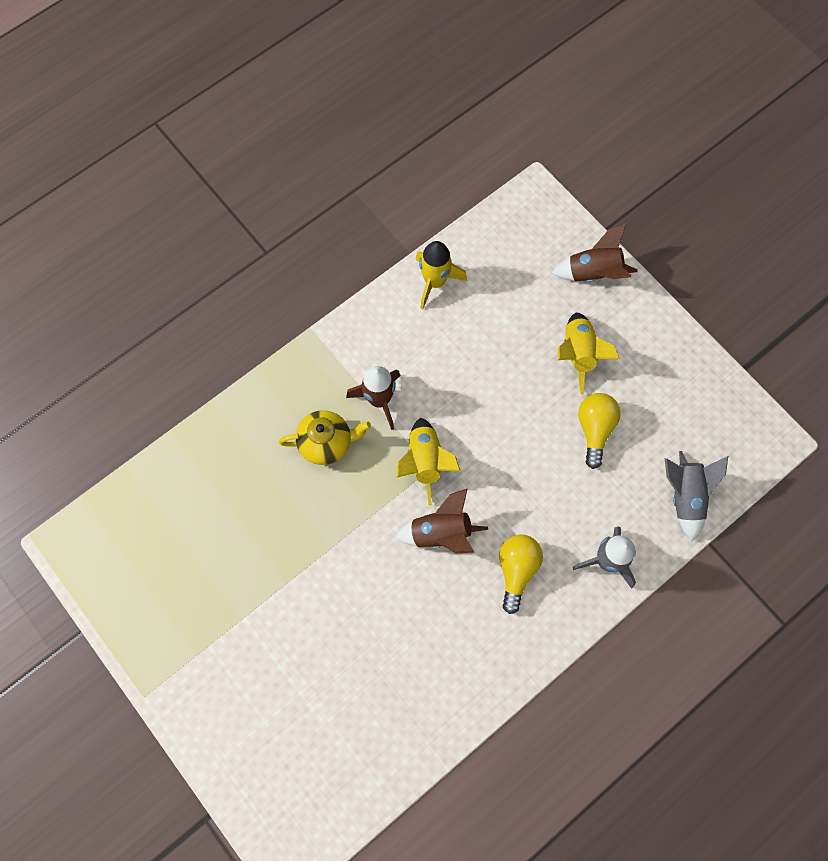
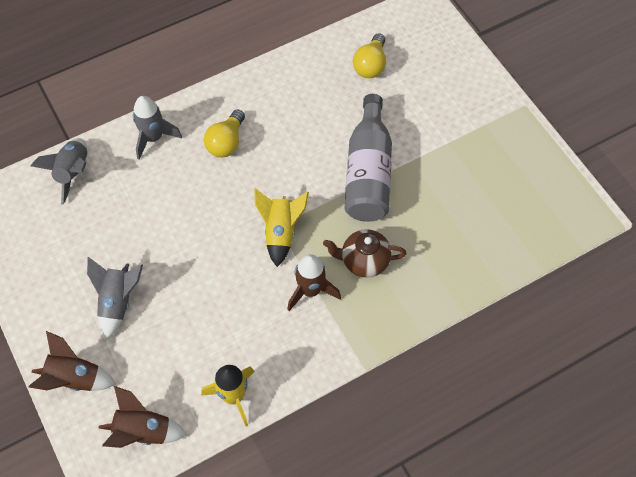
camera: 170 degrees left, 10 degrees down
yellow teapot [279,410,371,465] -> brown teapot [323,229,407,278]
brown rocket [395,488,488,553] -> brown rocket moved to [98,386,187,448]
yellow rocket [558,313,620,394] -> grey rocket [87,257,143,340]
yellow light bulb [578,393,621,469] -> yellow light bulb moved to [353,33,386,78]
none -> grey bottle [345,94,392,222]

